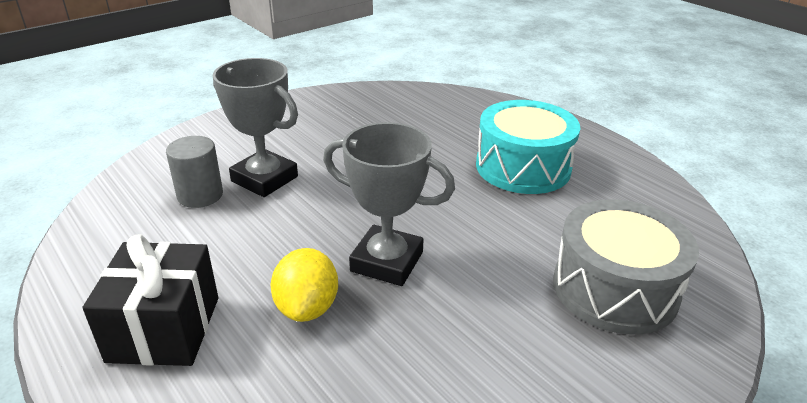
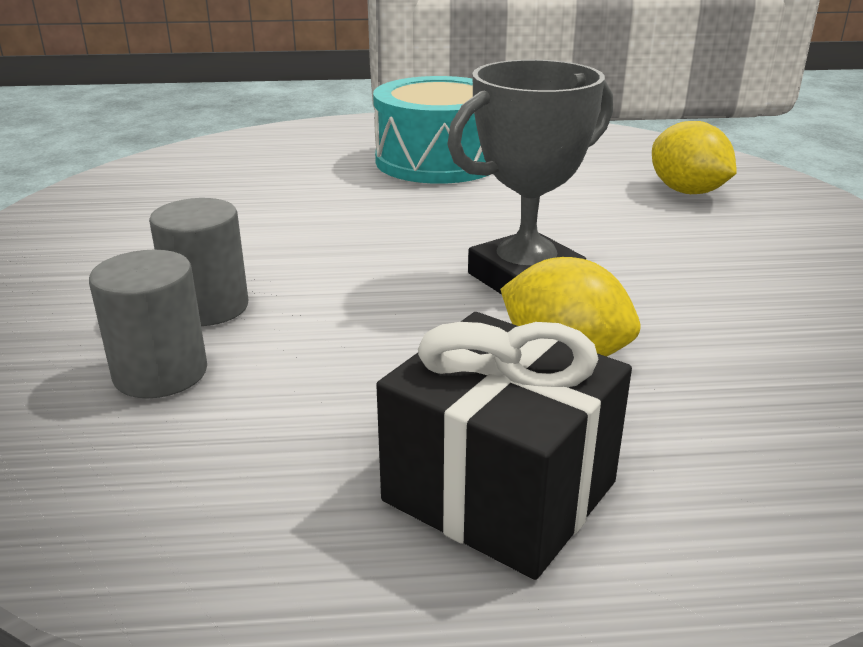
camera: 55 degrees left, 5 degrees down
grey trophy [213,58,298,197] -> grey cylinder [149,198,248,326]
grey drum [553,200,699,334] -> yellow lemon [652,121,737,194]

